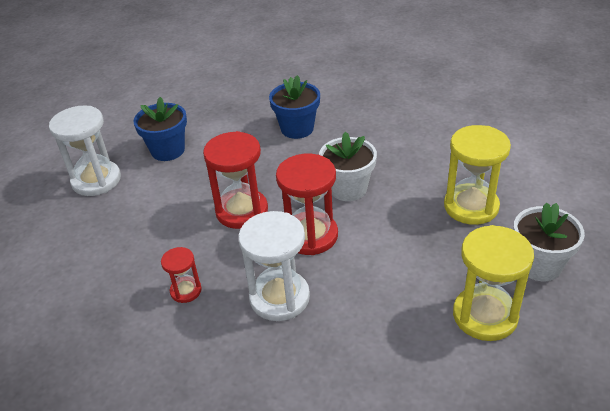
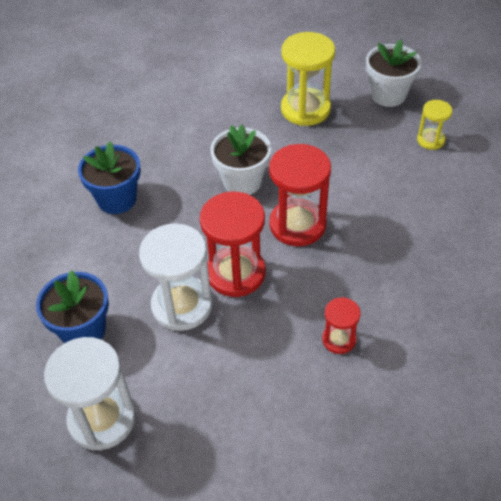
camera: 75 degrees left, 10 degrees up
white hourglass [238,211,310,321] -> white hourglass moved to [139,223,213,331]
yellow hourglass [453,225,534,341] -> yellow hourglass [417,100,452,150], size x0.53

